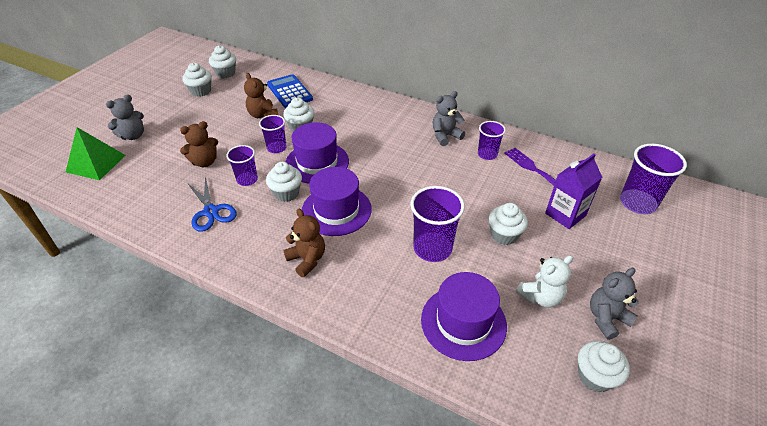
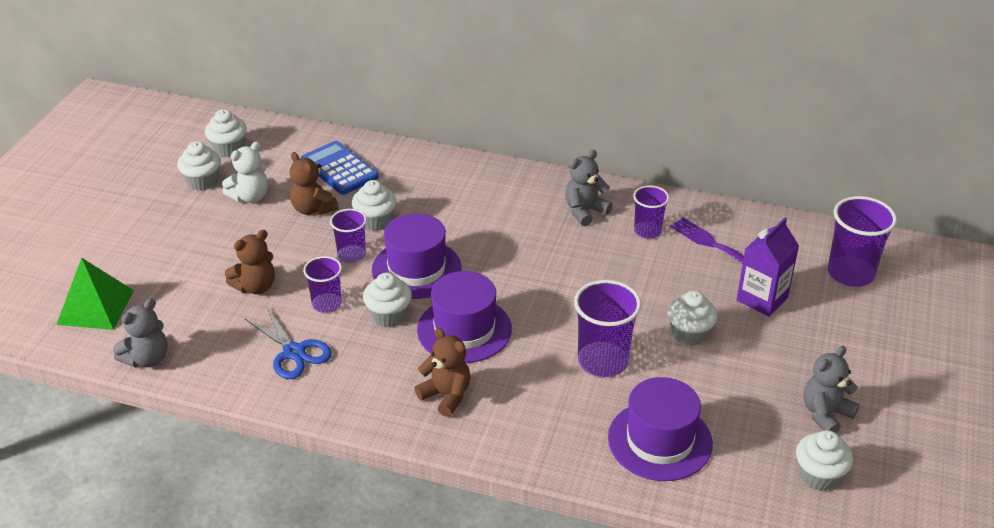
camera: 10 degrees left, 5 degrees down
grey teddy bear [106,95,144,140] -> grey teddy bear moved to [113,298,168,368]
white teddy bear [516,255,574,308] -> white teddy bear moved to [222,141,268,203]

